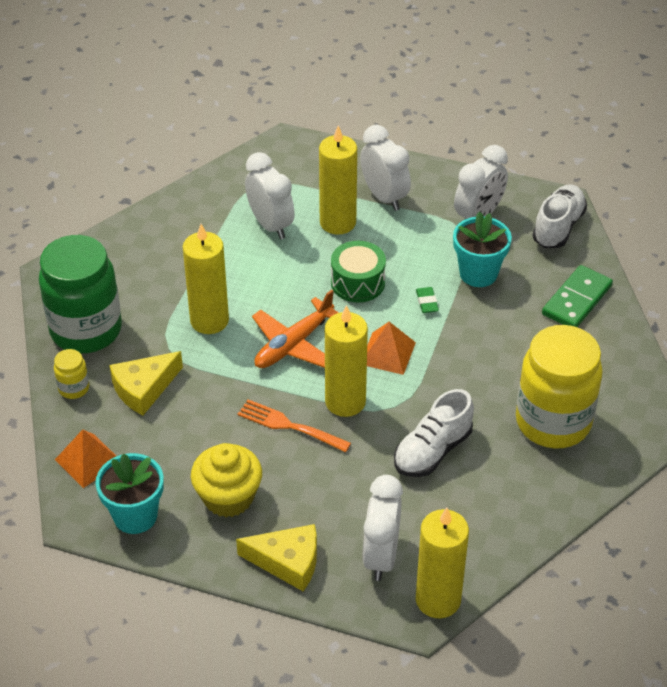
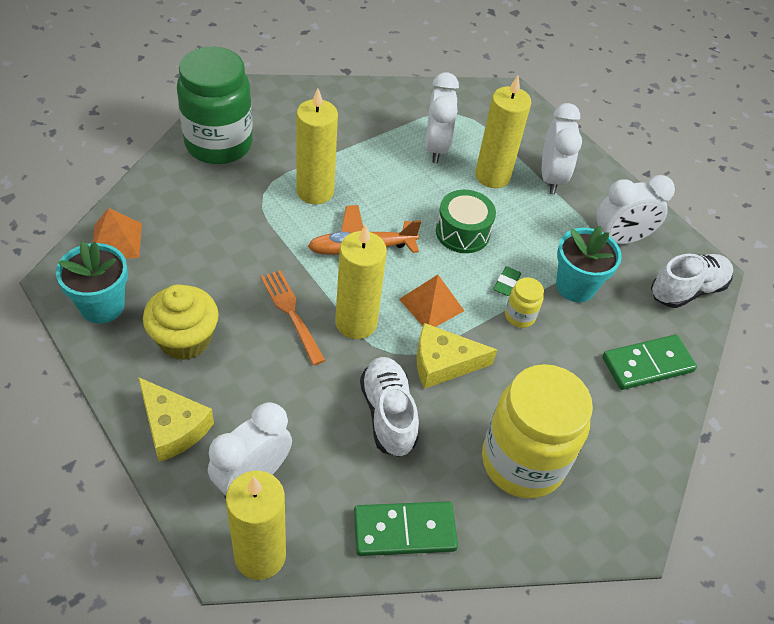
camera: 30 degrees right, 5 degrees up
yellow jar [54,349,89,399] -> yellow jar moved to [505,277,544,328]
yellow cheese [109,351,183,415] -> yellow cheese moved to [416,323,497,389]
white shoe [394,389,474,477] -> white shoe turned 90 degrees clockwise [360,357,419,457]
none -> green domino [354,501,458,556]

